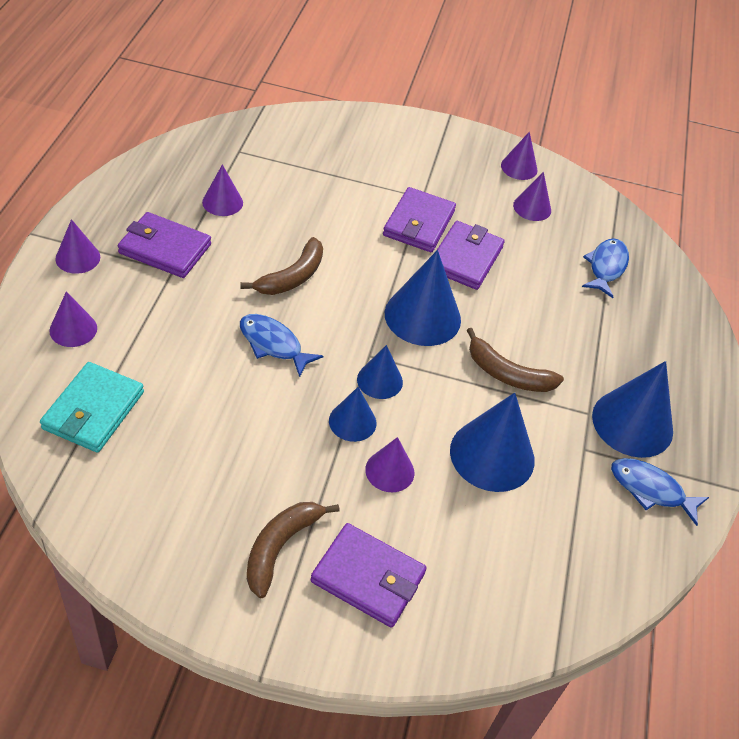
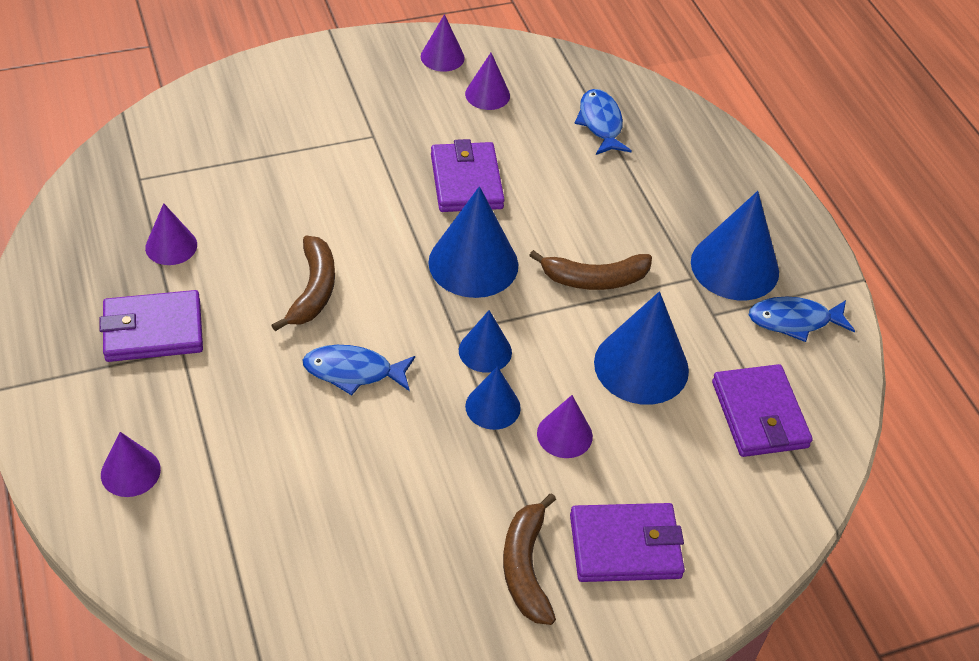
camera: 30 degrees left, 0 degrees up
turquoise wallet [40,362,144,453] -> none
purple cone [55,219,100,274] -> none
purple wallet [383,187,456,252] -> purple wallet moved to [712,364,813,457]

